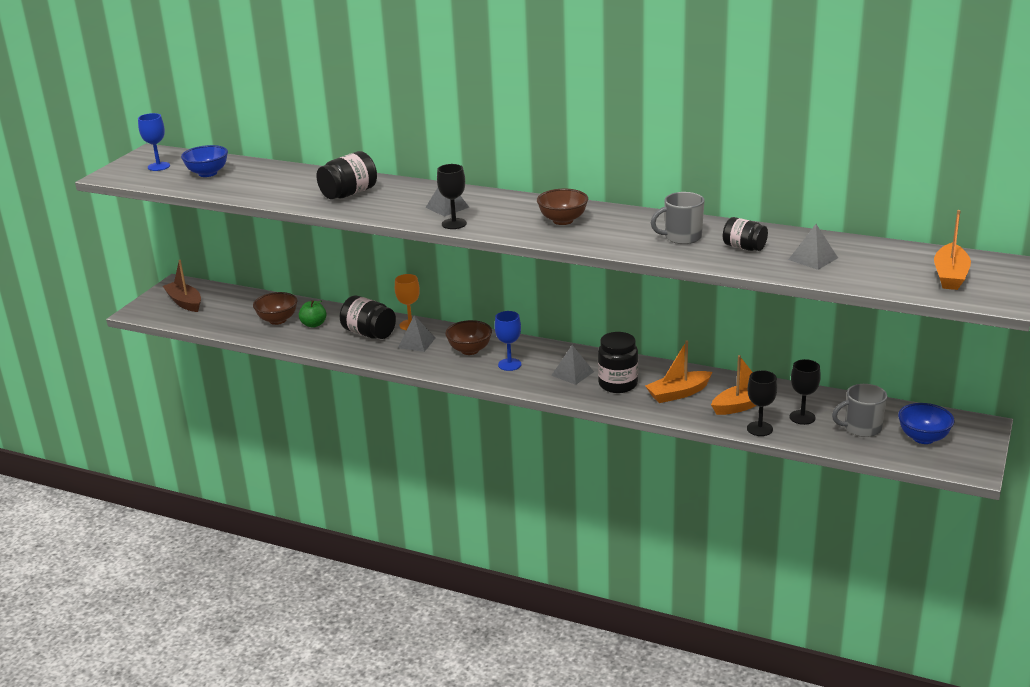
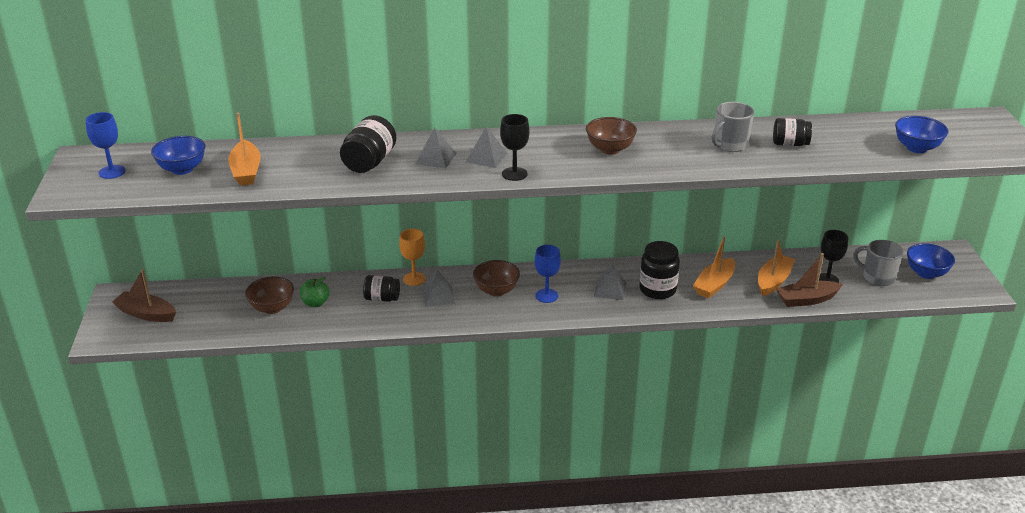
camera: 30 degrees left, 5 degrees up
black jar [340,296,396,339] -> black jar [363,275,400,302], size x0.66
black goblet [747,370,777,436] -> brown boat [776,253,843,307]
grey pyramid [788,224,838,270] -> grey pyramid moved to [415,127,457,169]
grey mug [832,384,887,437] -> grey mug turned 75 degrees clockwise [853,240,903,286]
orange boat [934,210,971,290] -> orange boat moved to [228,113,261,186]
none -> blue bowl [895,116,949,153]

